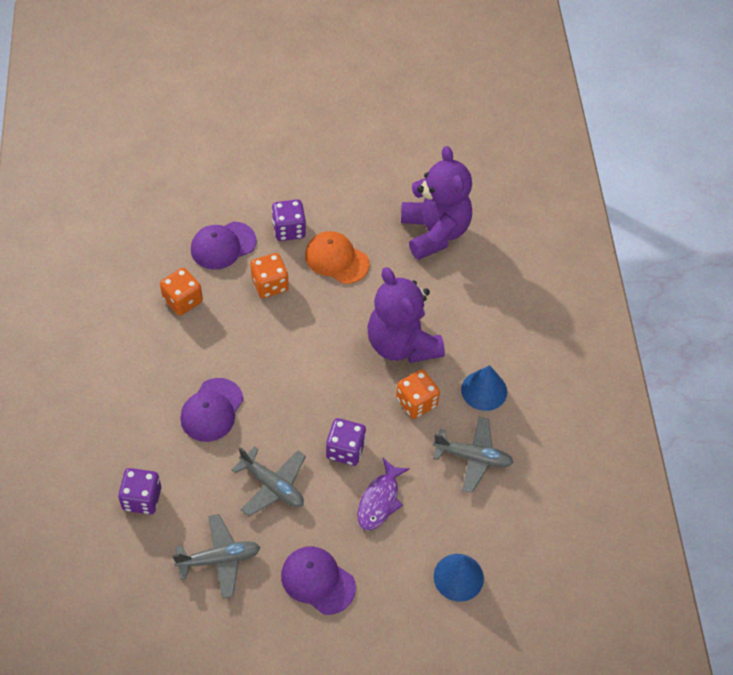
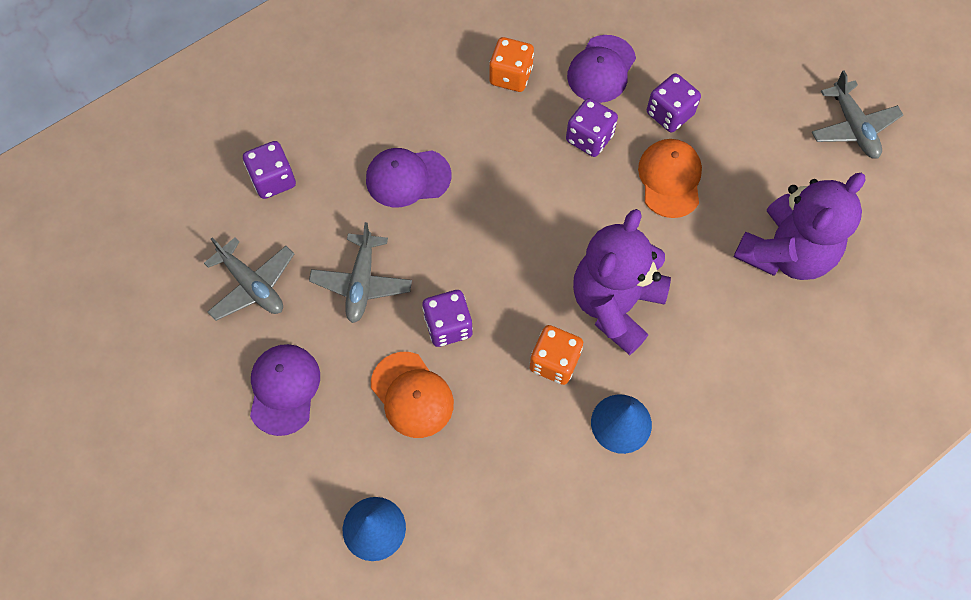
camera: 60 degrees right, 10 degrees up
purple cap [191,221,257,270] -> purple cap turned 90 degrees counterclockwise [567,35,636,103]
orange dice [250,253,289,298] -> purple dice [566,98,618,157]
purple fish [357,458,410,531] -> orange cap [371,352,454,438]
grey plane [433,417,513,493] -> grey plane moved to [812,70,903,159]

